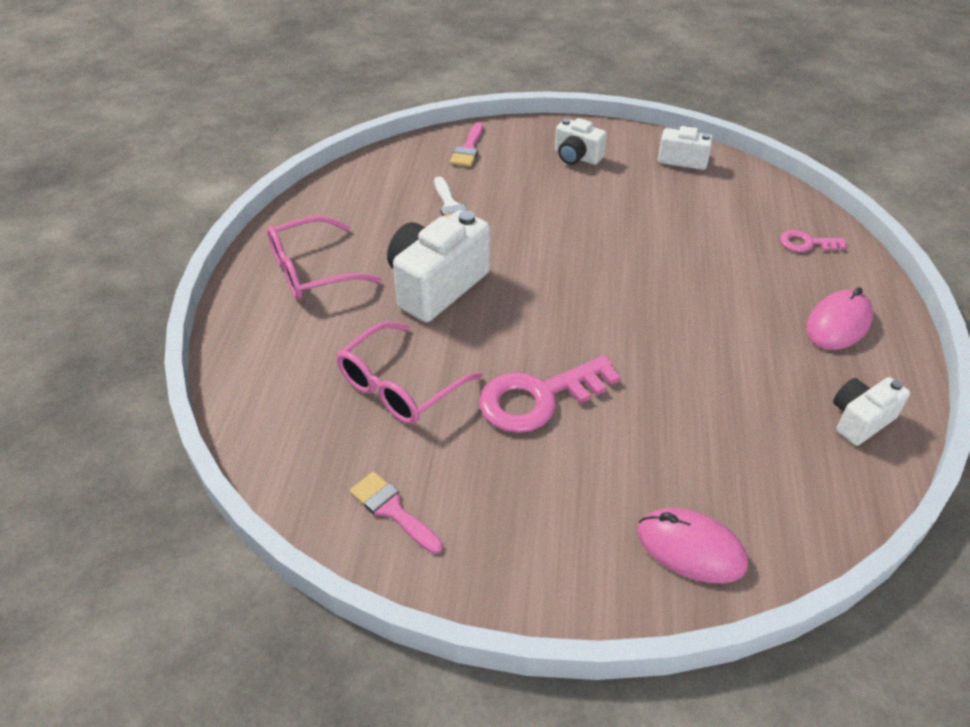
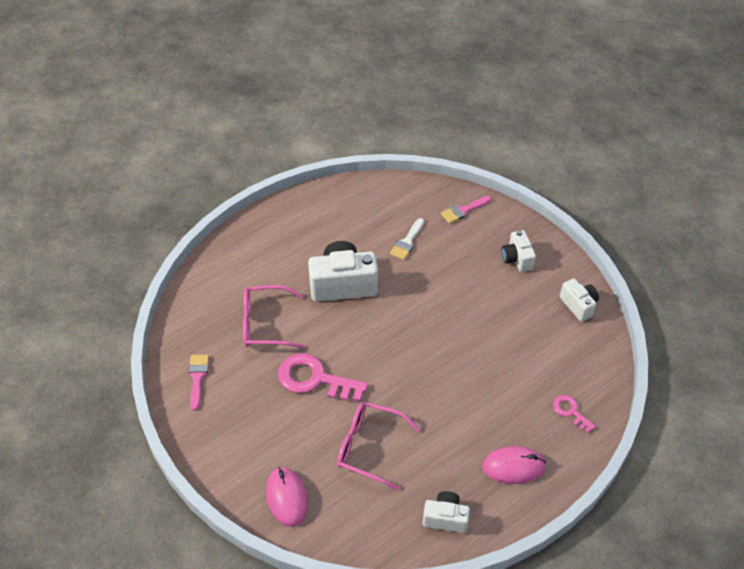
camera: 45 degrees right, 5 degrees up
pink glasses [267,216,382,300] -> pink glasses moved to [337,402,421,490]

